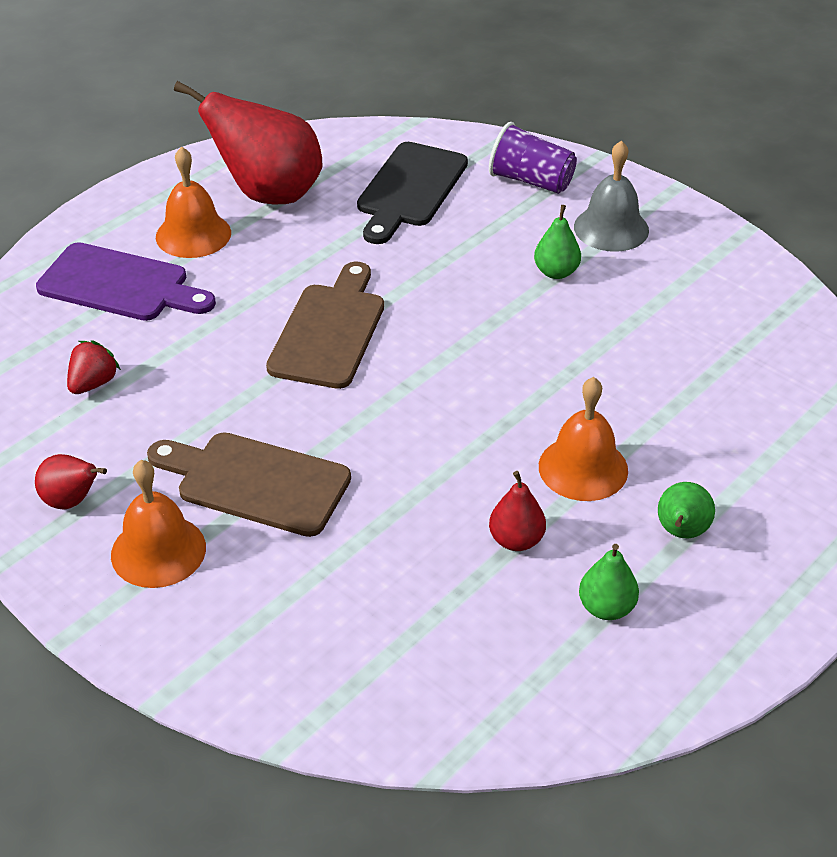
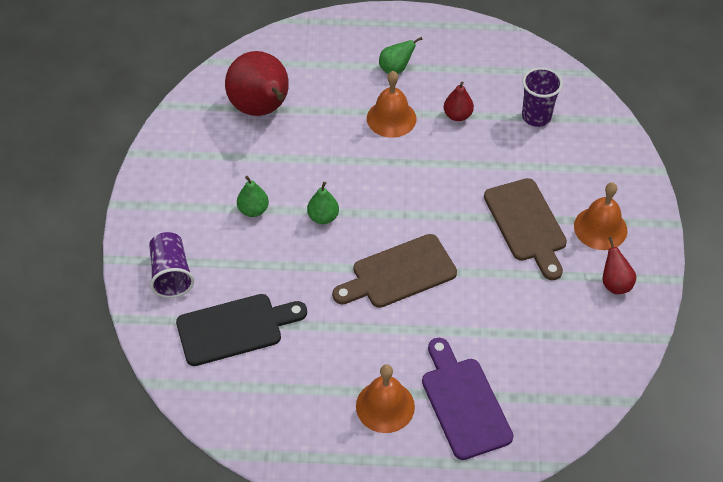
camera: 130 degrees left, 10 degrees up
red strawberry [67,341,121,394] -> none
red pear [174,81,322,204] -> red pear moved to [225,51,289,116]
grey bell [574,140,649,252] -> none
green pear [579,544,639,620] -> green pear moved to [307,182,339,224]
none -> purple cup [522,67,563,127]

